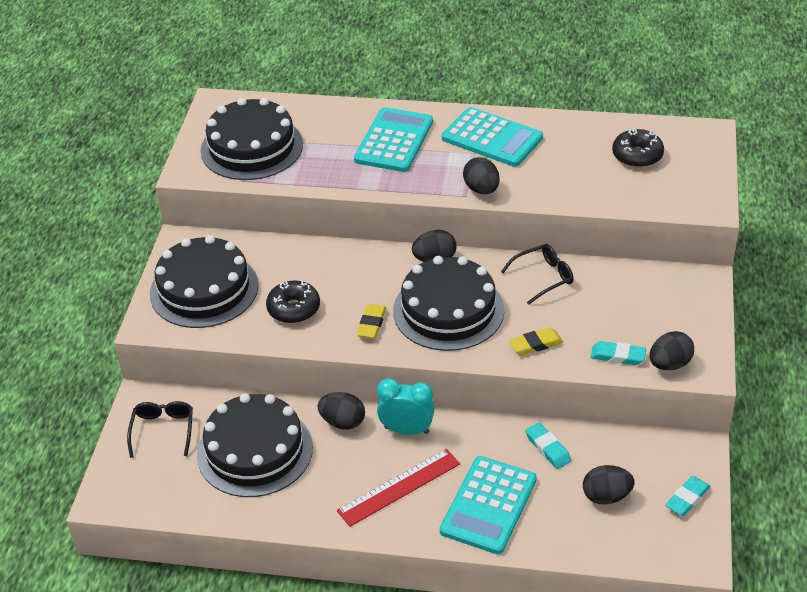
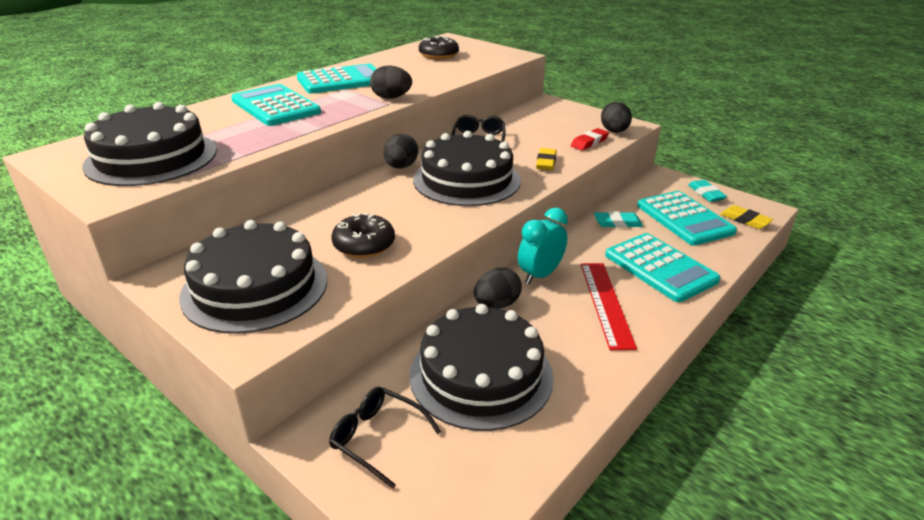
camera: 60 degrees left, 10 degrees down
yellow eraser [357,304,386,339] -> yellow eraser moved to [720,205,773,229]
black egg [583,465,634,505] -> turquoise calculator [637,191,737,246]
turquoise eraser [591,341,646,365] -> red eraser [571,128,609,151]

